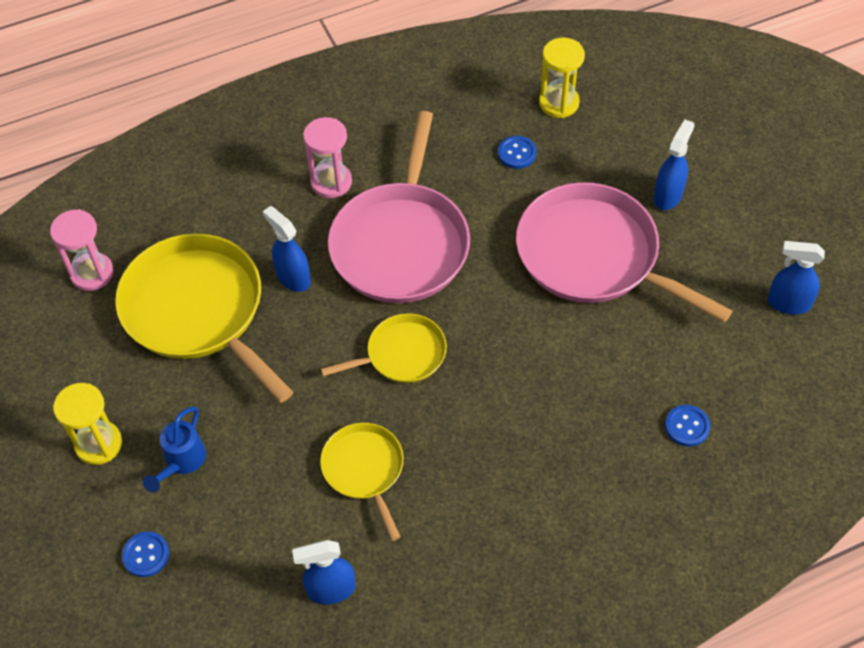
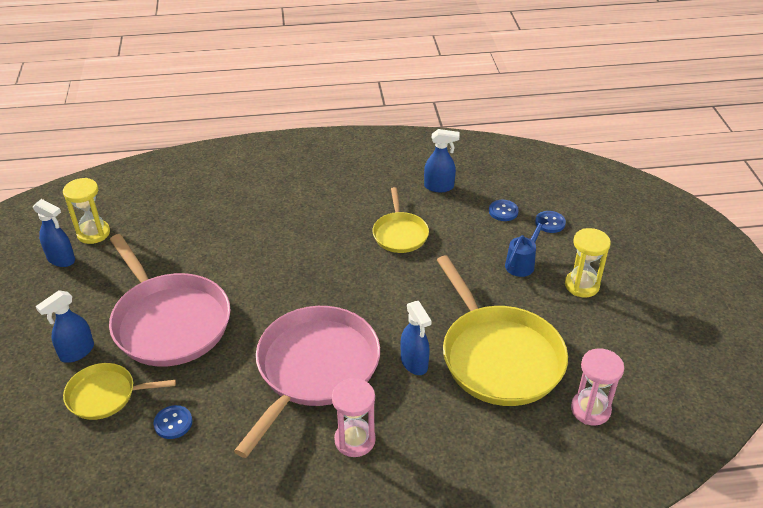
camera: 165 degrees left, 15 degrees down
yellow pan [321,313,447,383] -> yellow pan moved to [63,363,176,420]
yellow hourglass [539,38,585,118] -> yellow hourglass moved to [63,178,110,244]
blue button [665,405,710,447] -> blue button moved to [489,200,519,221]

